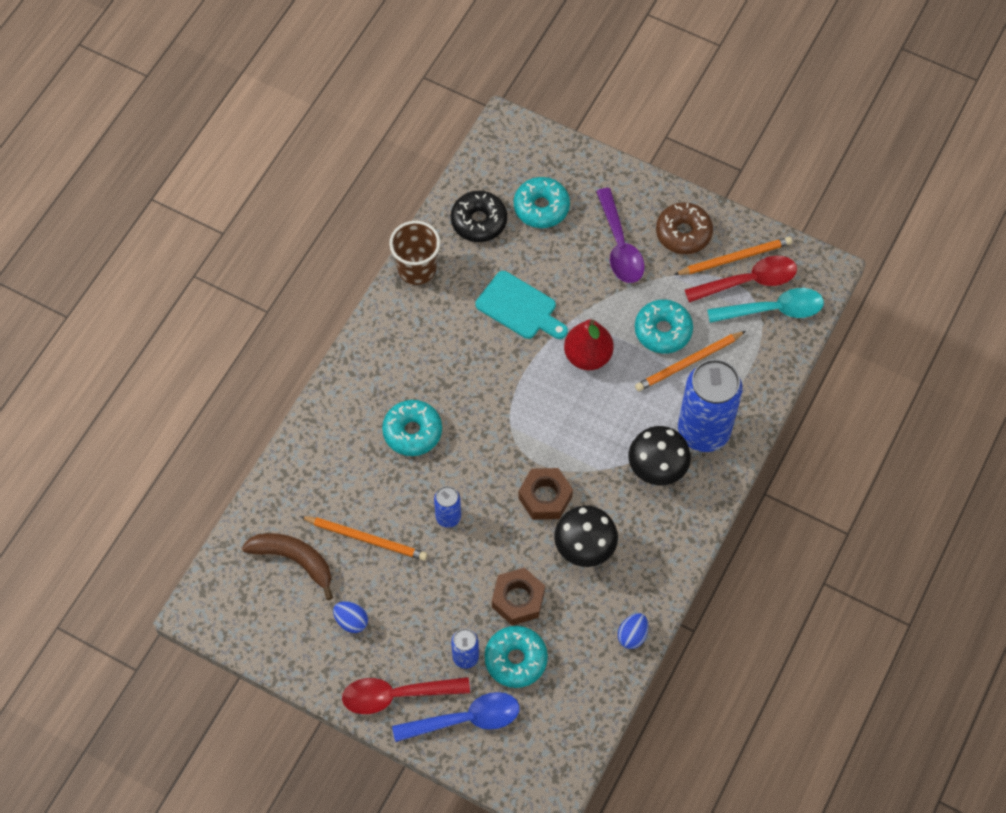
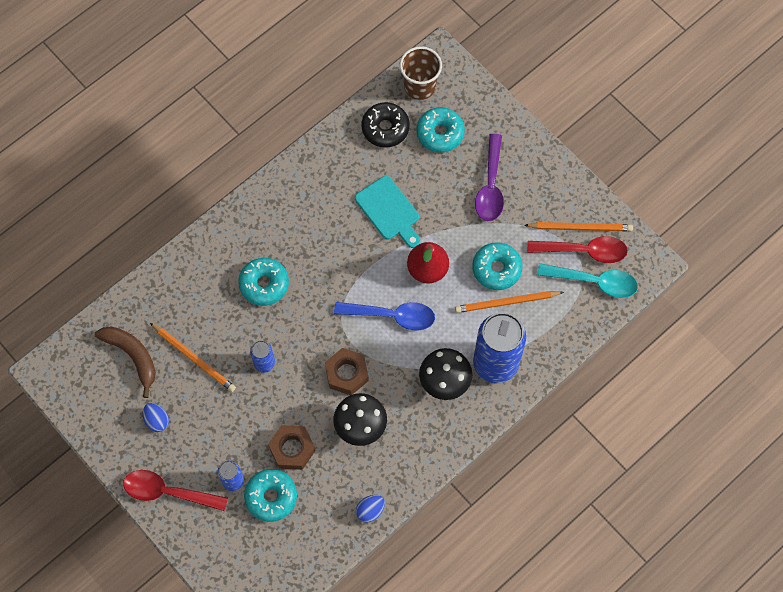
camera: 20 degrees right, 5 degrees up
brown cup [389,221,440,285] -> brown cup moved to [400,46,442,100]
blue spoon [392,692,519,742] -> blue spoon moved to [334,302,435,330]
brown donut [656,202,713,254] -> none

